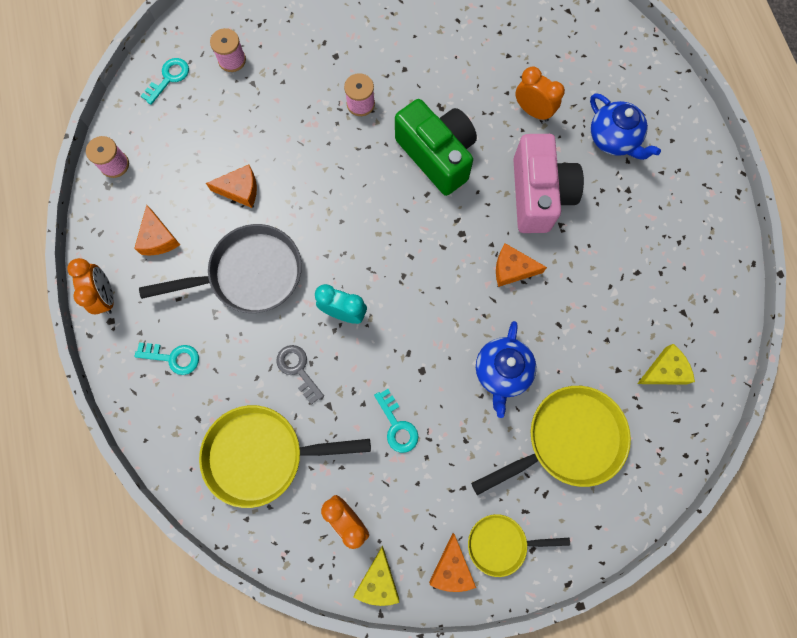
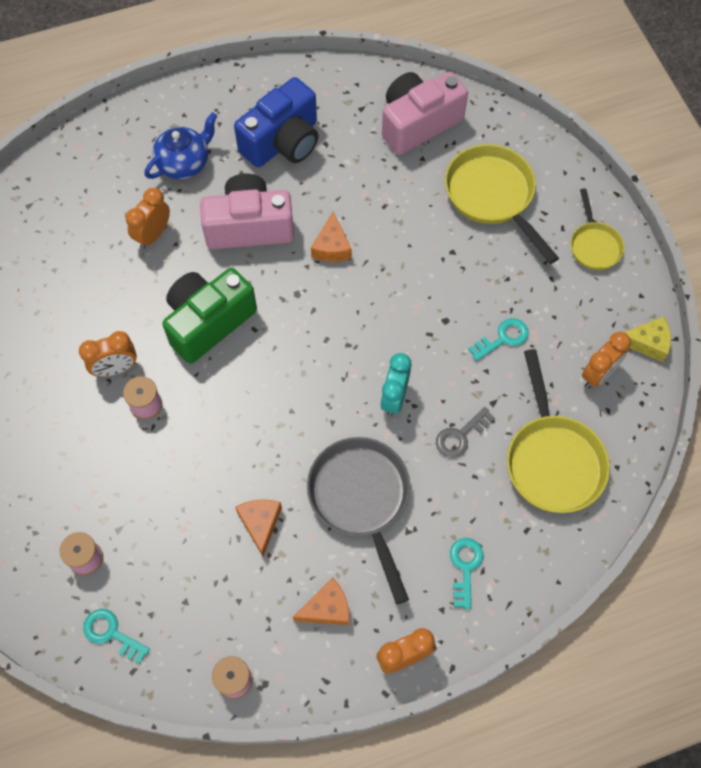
camera: 95 degrees left, 10 degrees down
orange cheese [429,533,476,592] -> none
blue teapot [476,321,536,418] -> none
yellow cheese [637,344,695,385] -> pink camera [382,72,468,155]
none -> orange clock [79,331,137,377]
none -> blue camera [234,77,318,168]

